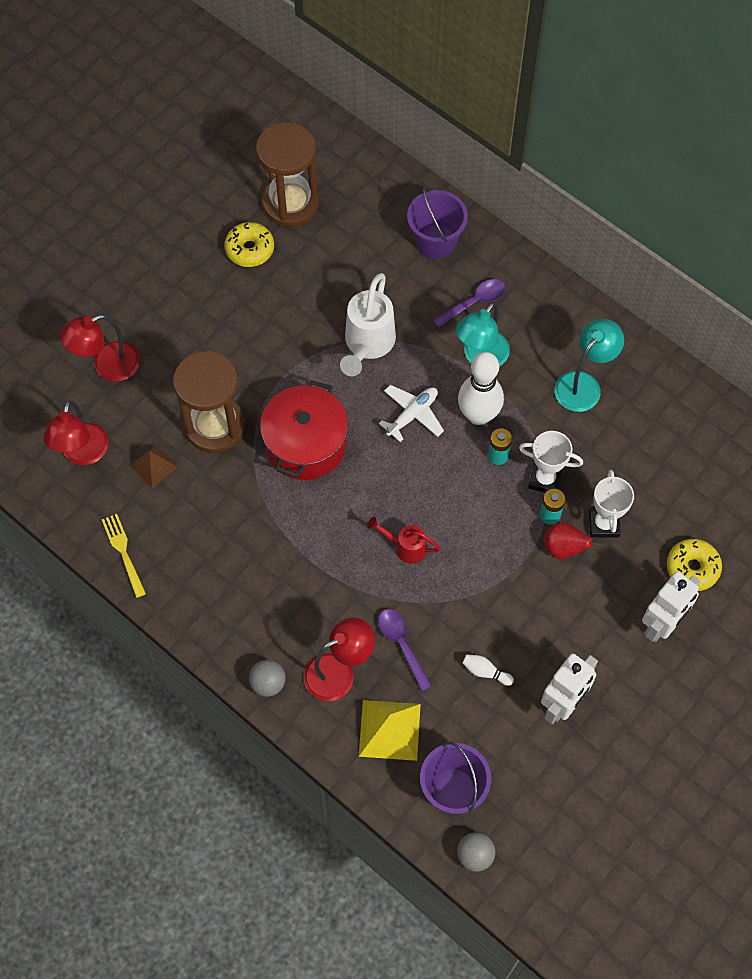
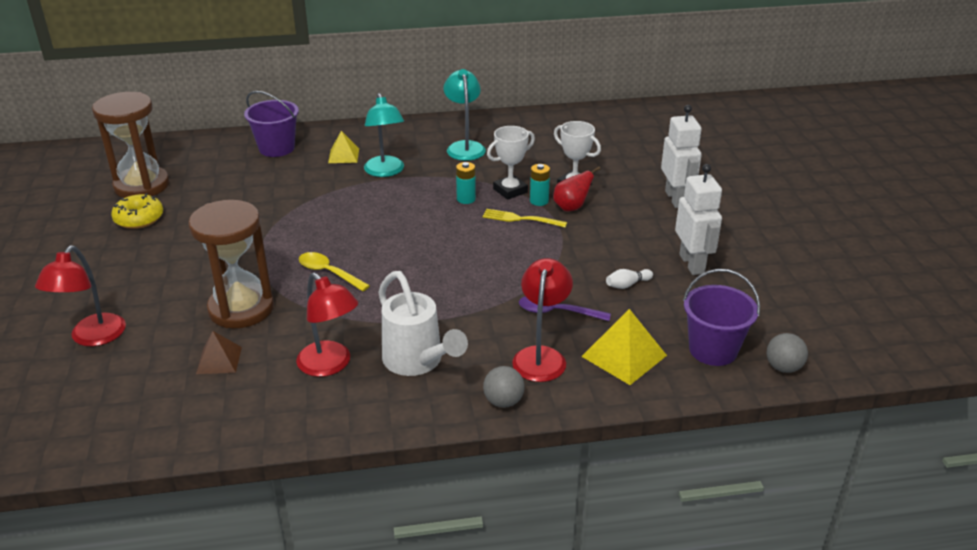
camera: 50 degrees left, 30 degrees down
red lamp [43,400,109,465] -> red lamp moved to [296,273,358,377]
yellow fork [102,514,146,598] -> yellow fork moved to [482,209,567,228]
red pot [260,380,348,480] -> yellow spoon [299,252,370,291]
white watering can [340,273,396,376] -> white watering can moved to [378,271,468,376]
red watering can [367,517,441,564] -> none
white plane [379,385,444,442] -> none
purple spoon [433,279,505,328] -> yellow pyramid [328,131,359,163]
white bowling pin [458,352,504,425] -> none
yellow donut [667,539,722,591] -> none

